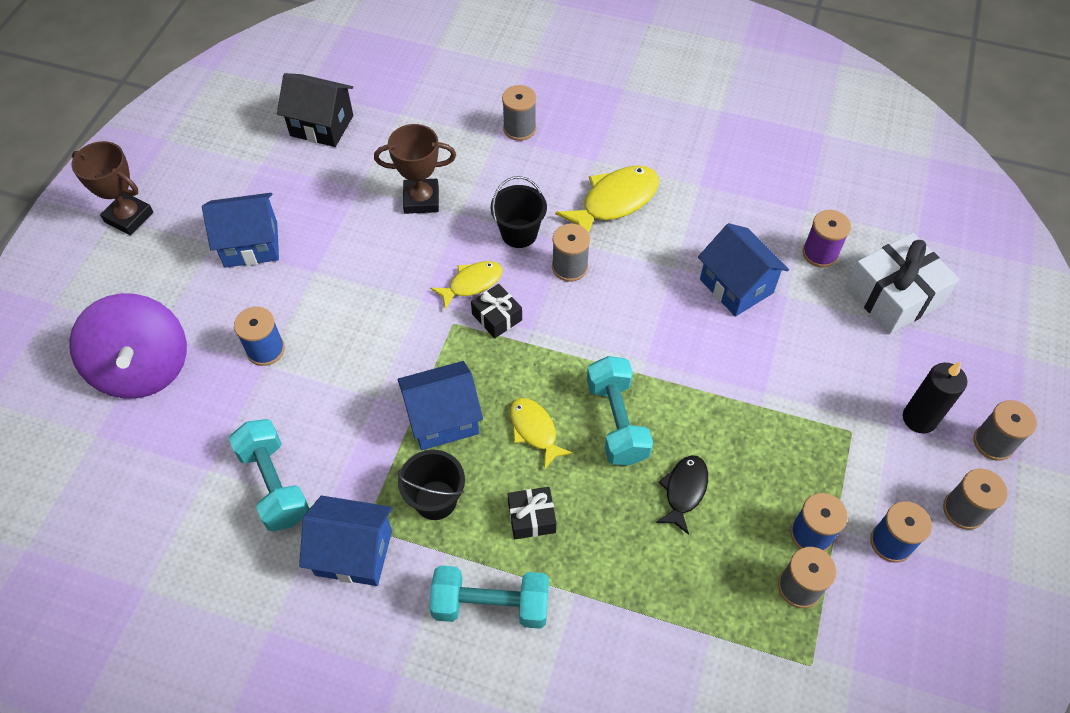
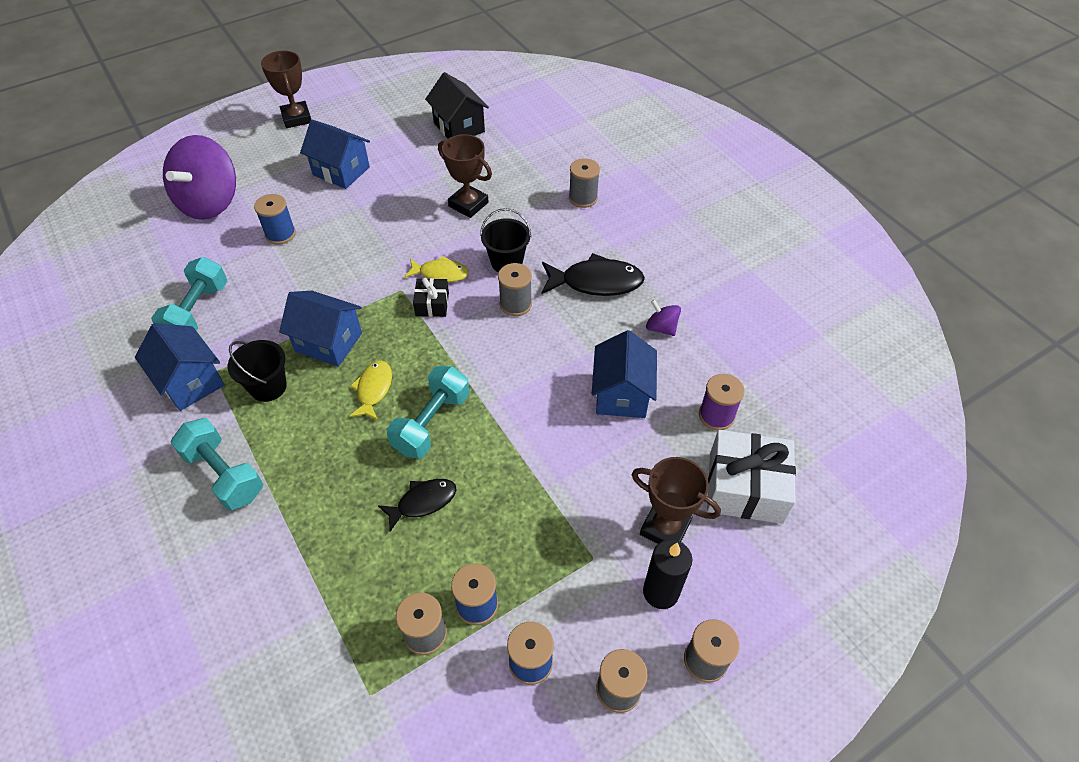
camera: 40 degrees right, 5 degrees down
black gift [508,487,556,539] -> none
yellow fish [555,166,659,233] -> black fish [541,253,645,296]
none -> brown trophy [632,457,721,544]
none -> purple spinning top [646,299,681,336]

